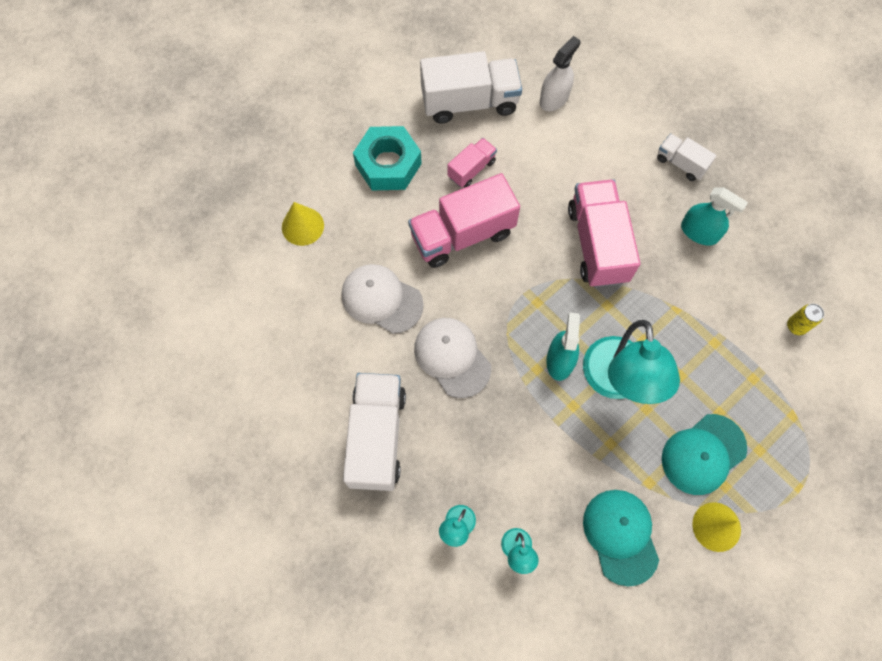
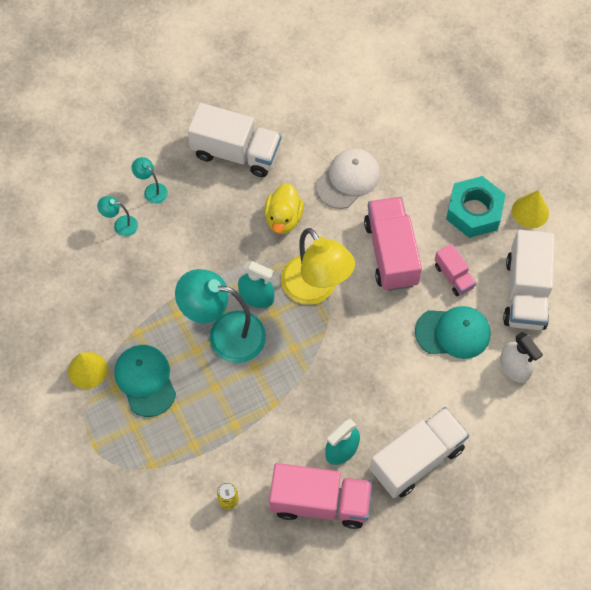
camera: 105 degrees right, 5 degrees down
yellow cone [282,202,324,246] -> yellow cone moved to [512,190,549,228]
white cap [414,318,491,398] -> yellow duck [264,183,304,234]
pink truck [568,179,640,288] -> pink truck moved to [269,463,372,529]
turquoise cap [583,490,659,586] -> turquoise cap moved to [415,306,491,359]
white truck [657,133,717,181] -> white truck [370,407,469,498], size x1.92
none -> yellow lamp [281,228,355,305]

